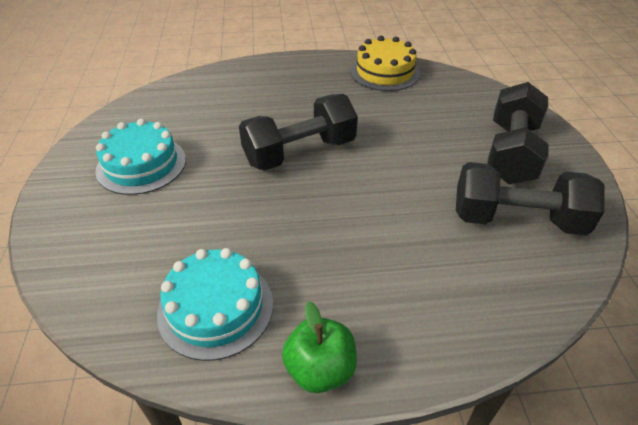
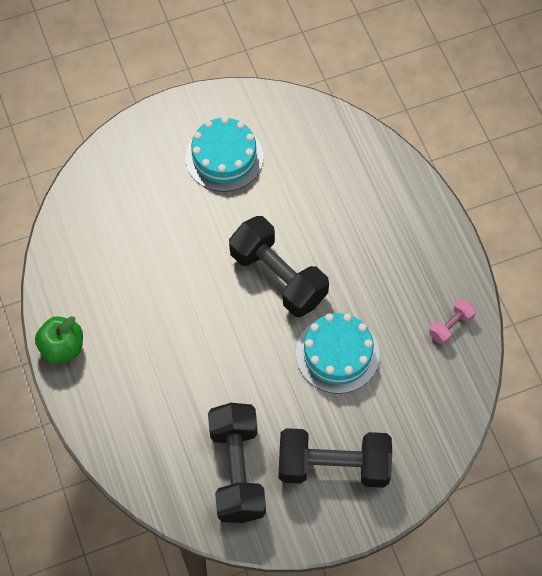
camera: 75 degrees right, 20 degrees up
turquoise cake [157,248,273,361] -> turquoise cake moved to [296,313,380,394]
yellow cake [350,36,420,91] -> pink dumbbell [429,299,476,345]

